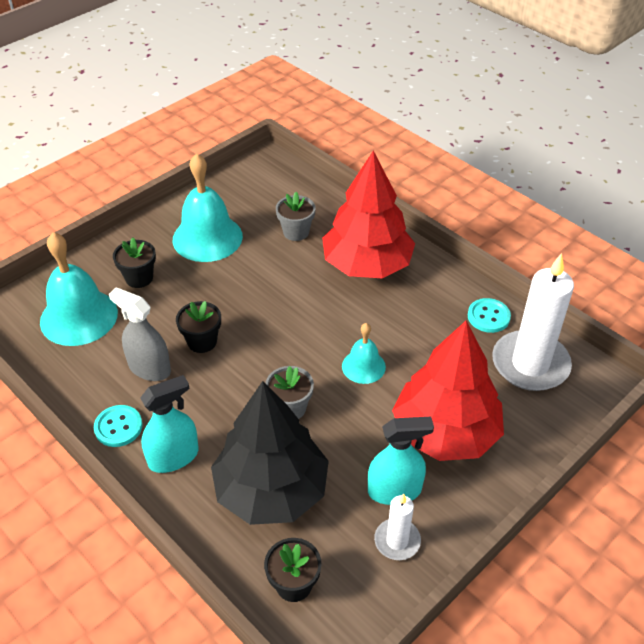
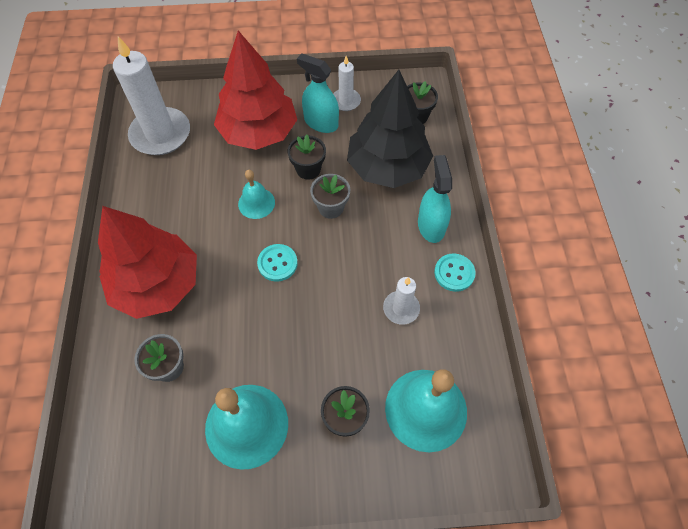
camera: 140 degrees left, 15 degrees up
grey spray bottle [109,287,171,381] -> white candle [383,277,420,325]
turquoise spray bottle [140,375,199,473] -> turquoise spray bottle turned 75 degrees clockwise [418,155,452,243]
black flower pot [176,301,221,353] -> black flower pot moved to [288,134,326,180]
turquoise button [468,298,511,333] -> turquoise button moved to [257,244,298,282]

